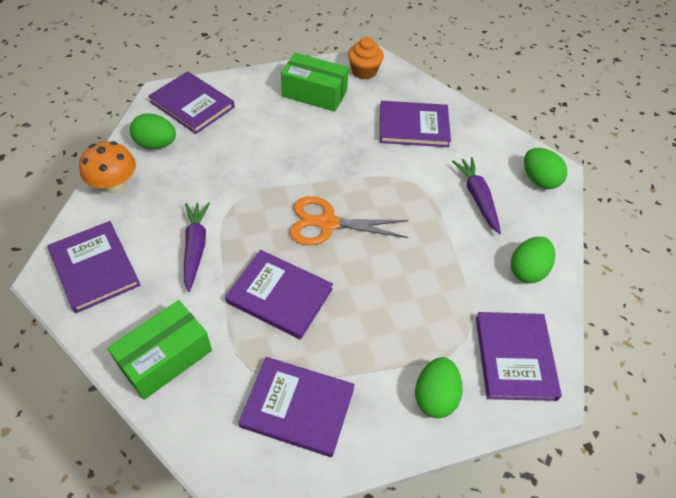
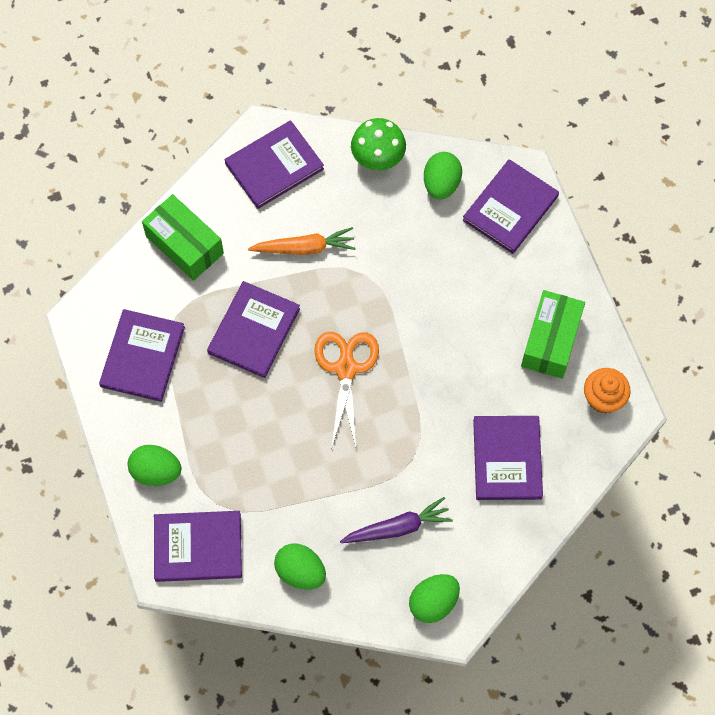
camera: 90 degrees right, 15 degrees up
orange mushroom [79,141,136,194] -> green mushroom [351,118,406,171]
purple carrot [184,202,210,292] -> orange carrot [248,227,356,255]

